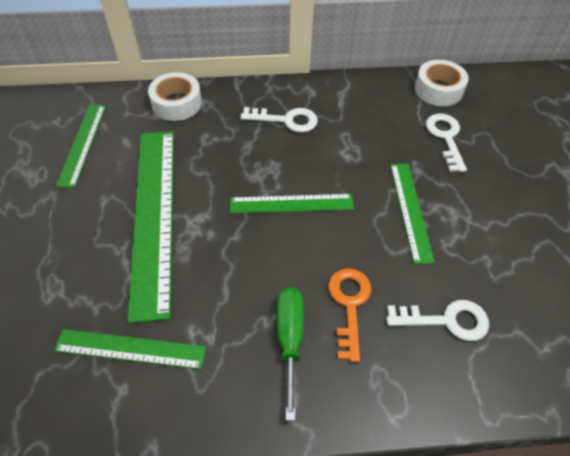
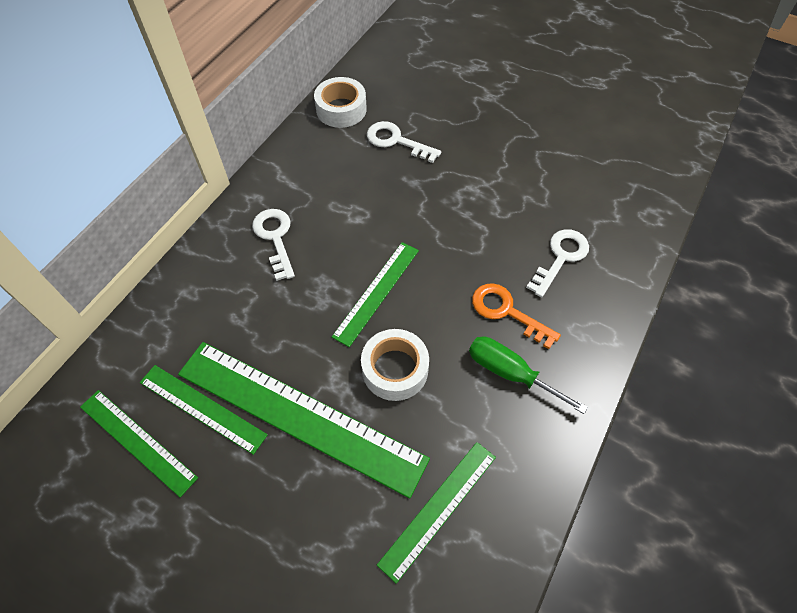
camera: 55 degrees left, 5 degrees up
white tape [148,72,202,121] -> white tape moved to [361,329,429,401]
white key [240,107,318,133] -> white key turned 60 degrees counterclockwise [252,209,295,281]
green ruler [390,164,435,264] -> green ruler moved to [140,365,268,455]

